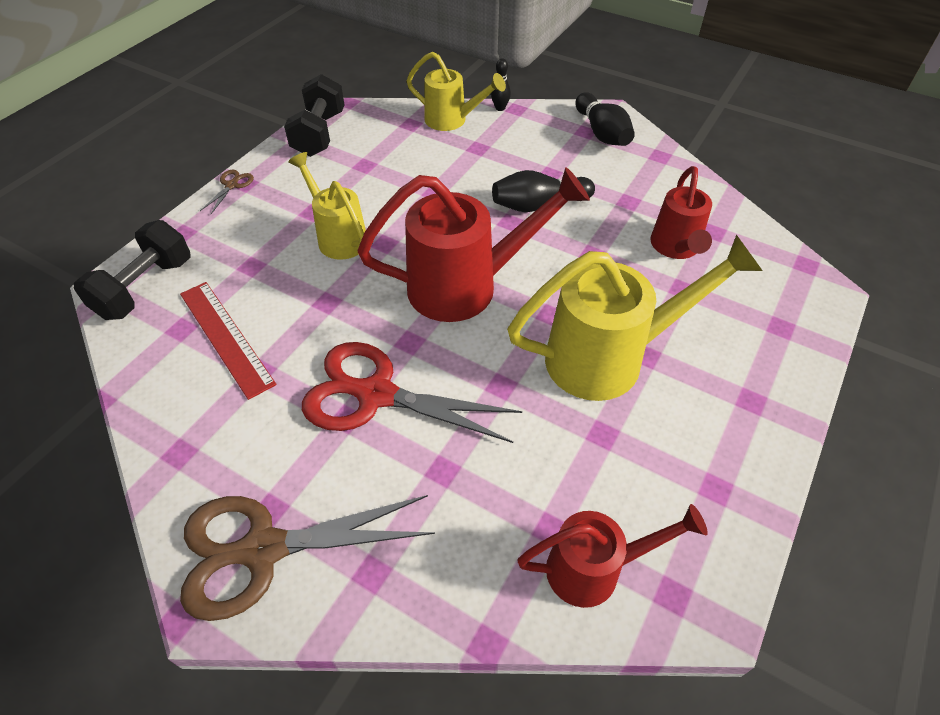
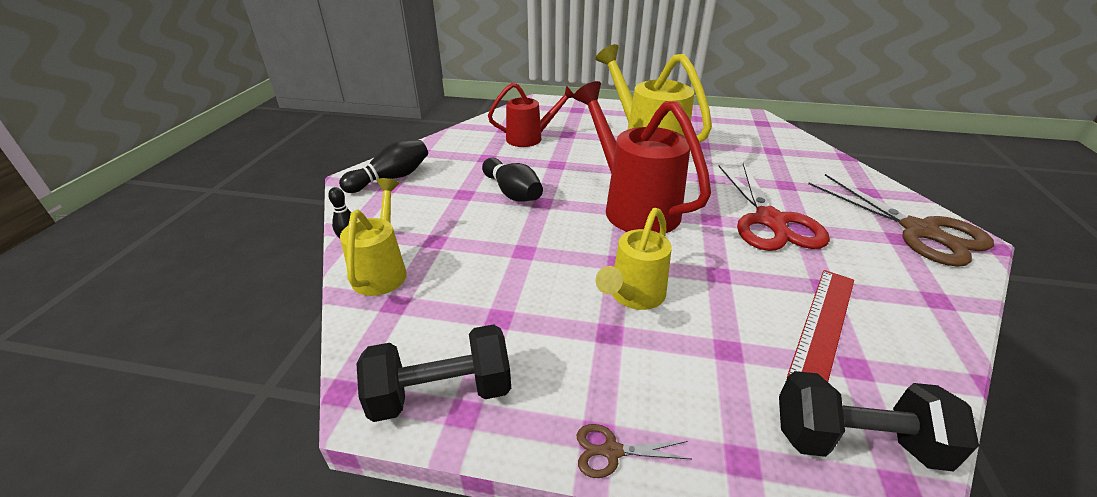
camera: 110 degrees left, 15 degrees down
red watering can [517,504,708,608] -> none

